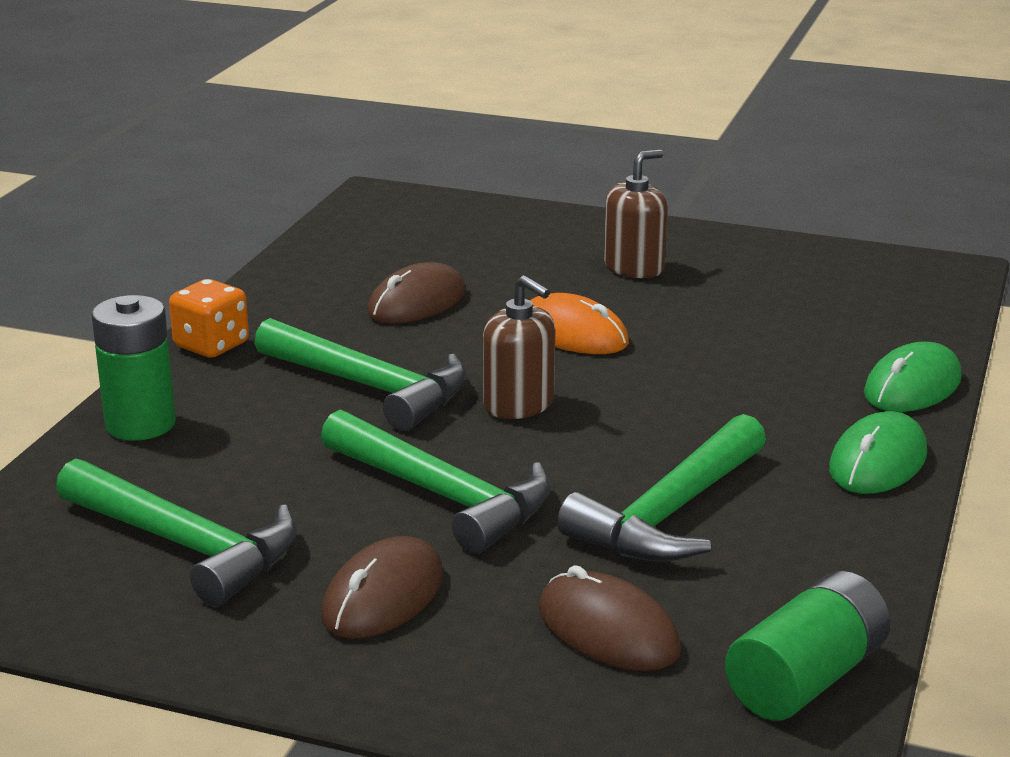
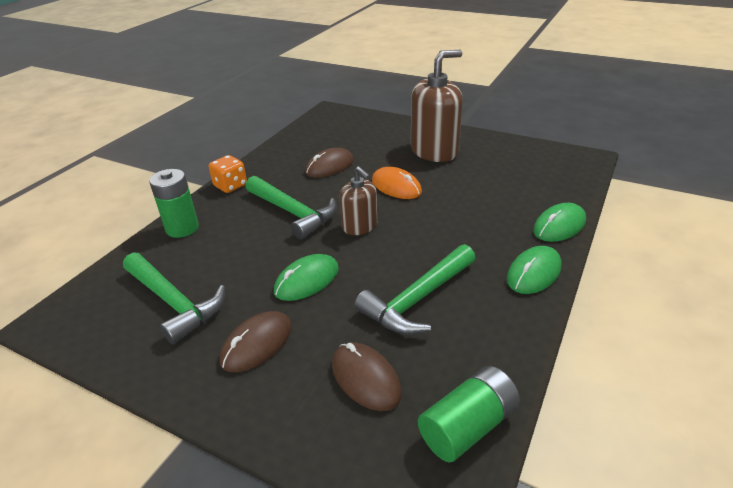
camera: 10 degrees right, 10 degrees up
green hammer [321,410,551,554] -> green mouse [274,254,339,301]
brown soap dispenser [604,150,667,278] -> brown soap dispenser [411,50,463,162], size x1.75

